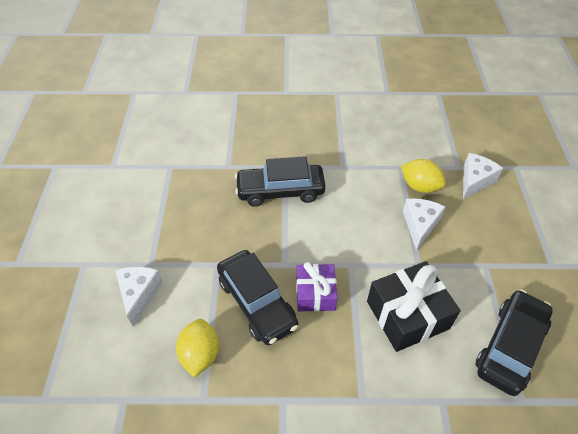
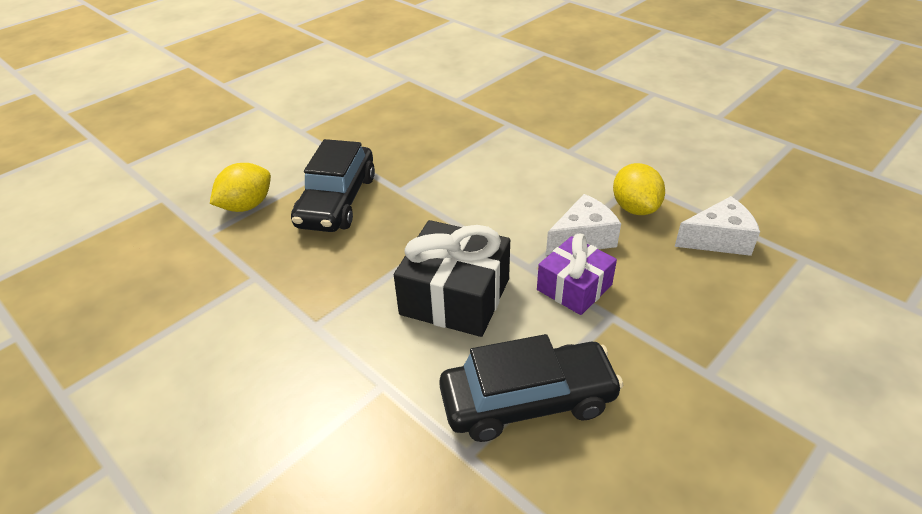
camera: 45 degrees right, 10 degrees down
white cheese [115,267,163,326] -> none
black car [235,156,326,207] -> none
purple gift [296,262,337,312] -> purple gift moved to [537,234,617,315]

